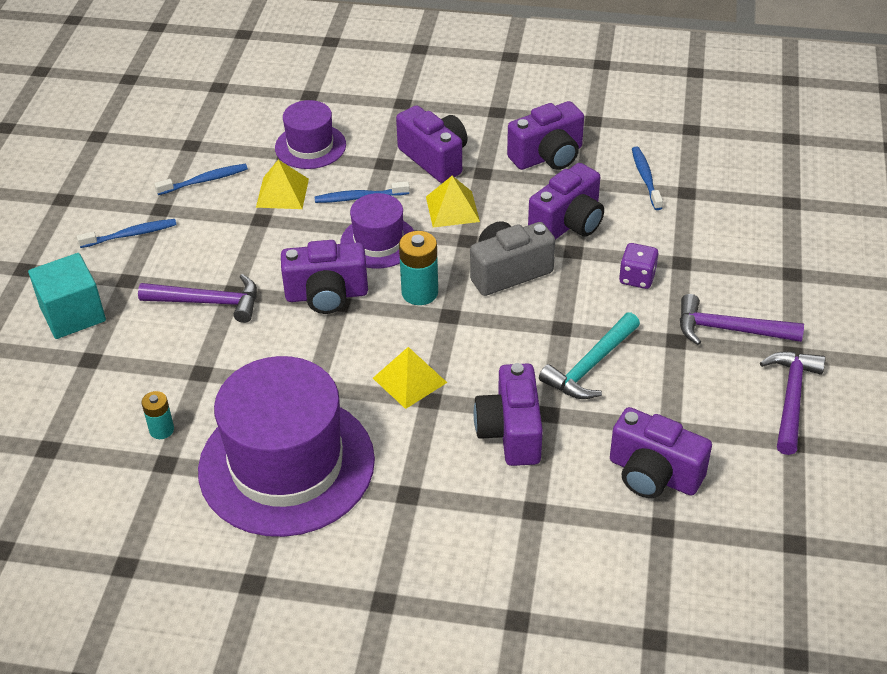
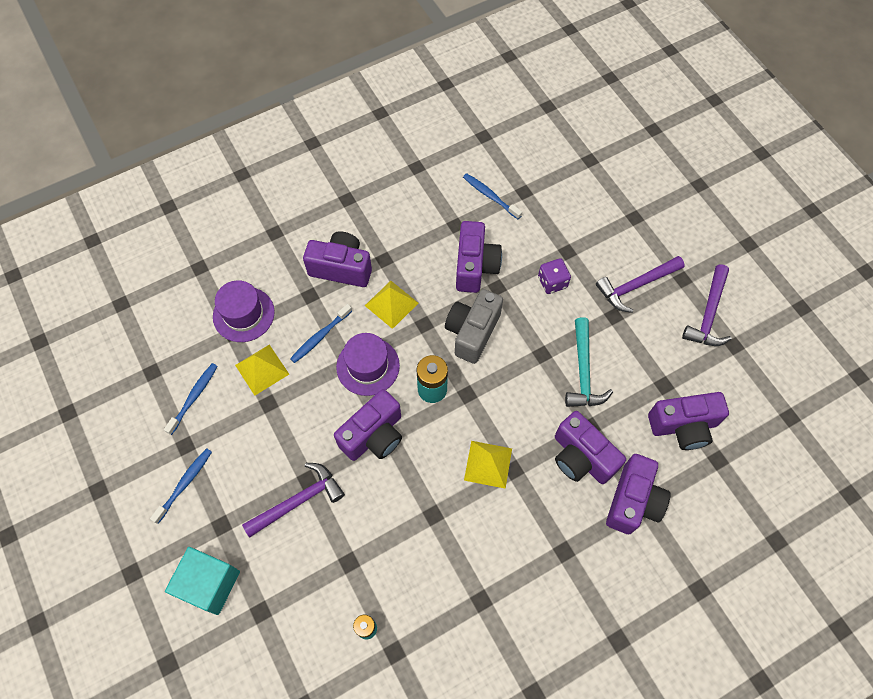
camera: 40 degrees left, 20 degrees up
purple hat [198,356,375,537] -> none
purple camera [507,101,584,170] -> purple camera moved to [606,454,671,534]
purple hammer [760,352,826,455] -> purple hammer turned 135 degrees counterclockwise [682,265,732,346]

